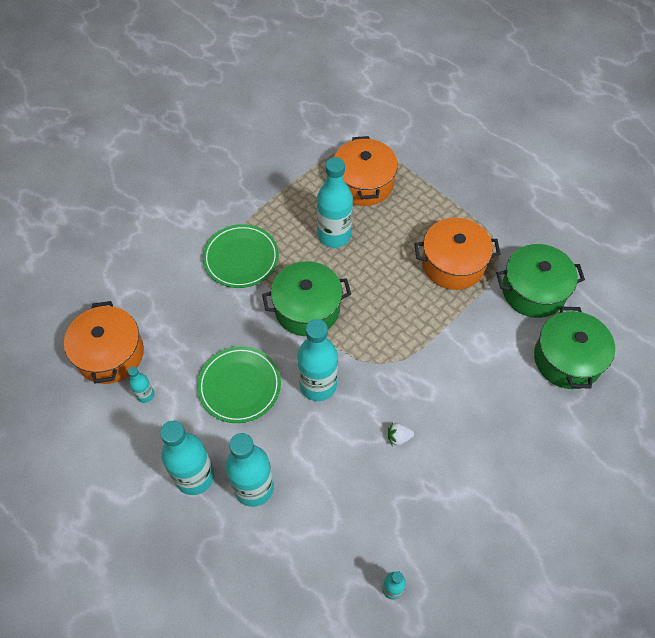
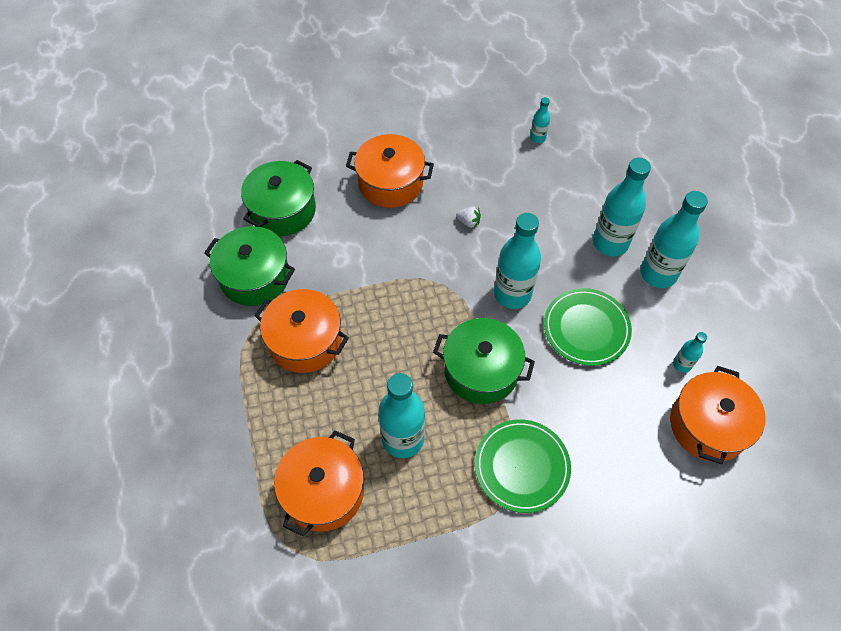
camera: 150 degrees left, 0 degrees up
none -> orange pot [346,134,434,208]

